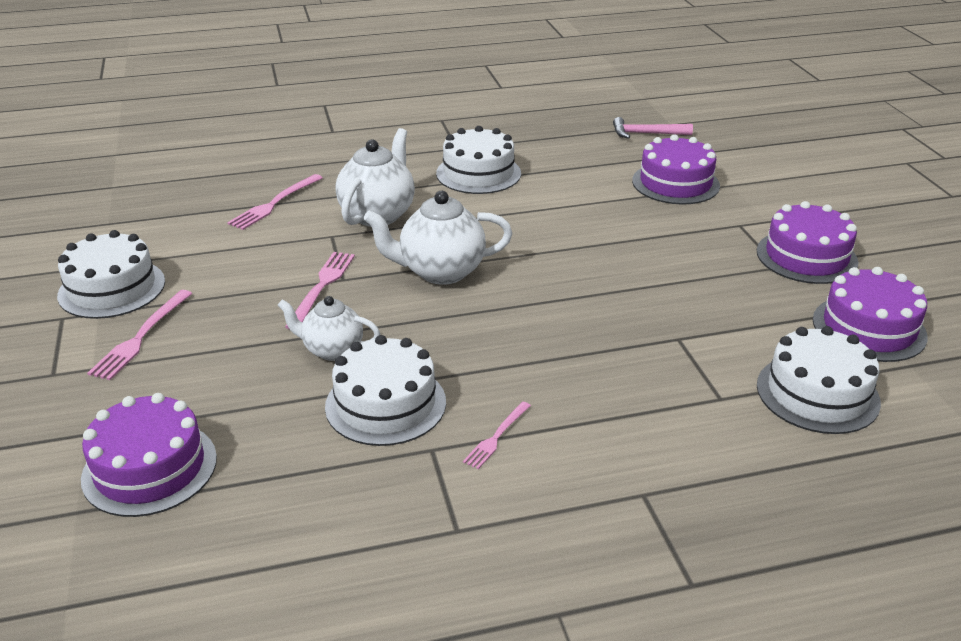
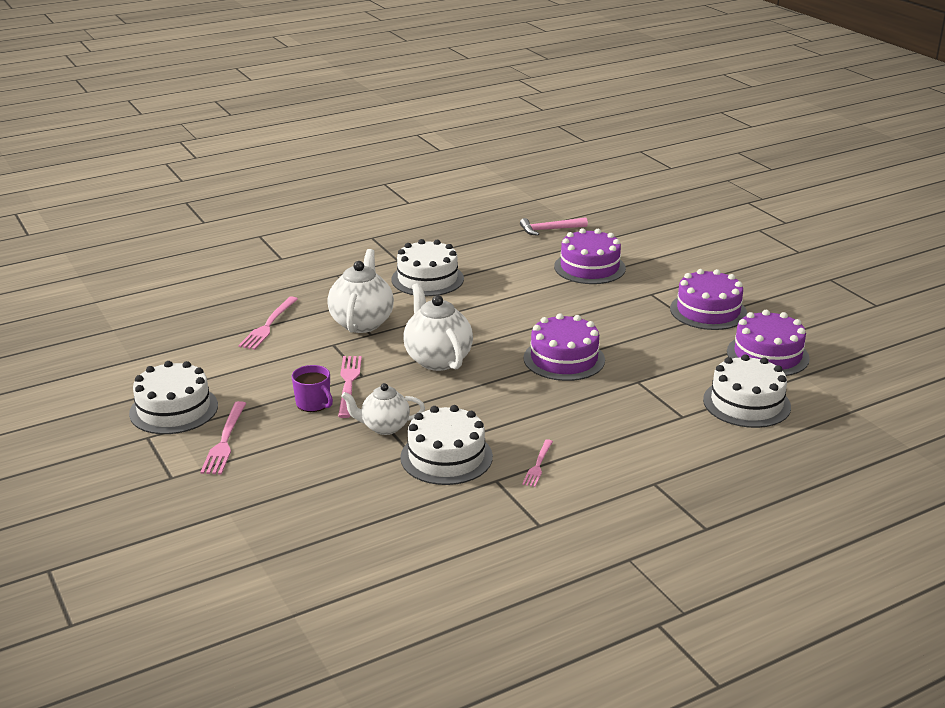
camera: 15 degrees left, 5 degrees down
purple cake [81,393,217,517] -> purple cake moved to [524,313,605,381]
white teapot [364,191,513,285] -> white teapot turned 90 degrees clockwise [403,283,473,371]
none -> purple mug [292,365,333,412]

